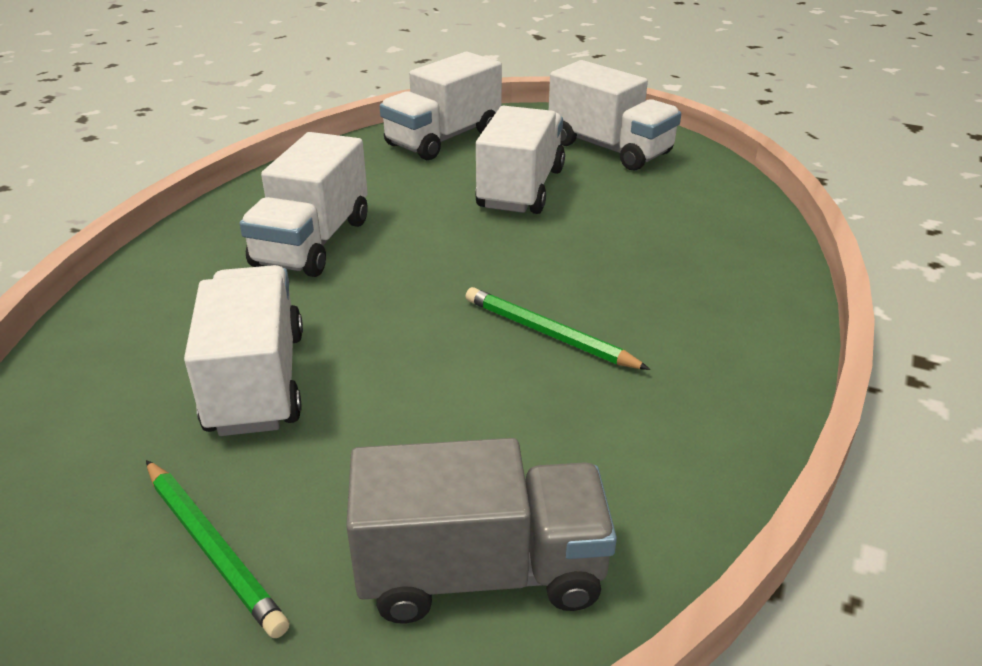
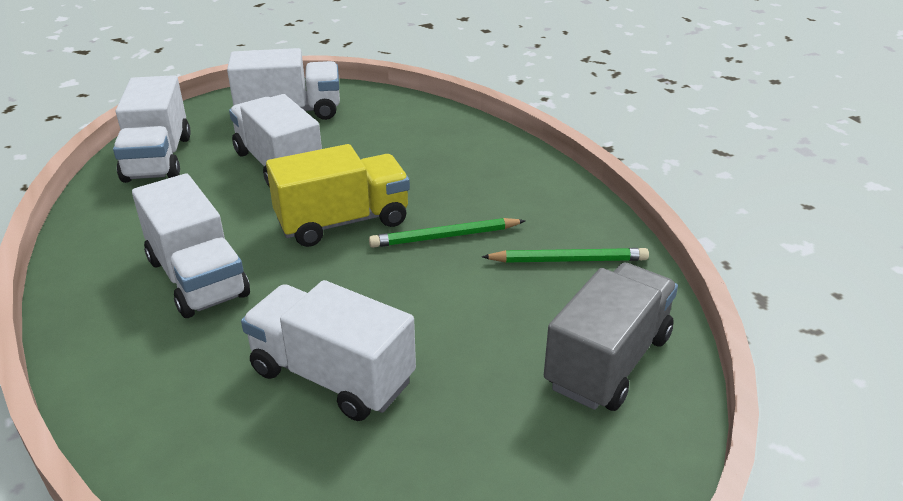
camera: 50 degrees left, 0 degrees up
green pencil [146,460,289,638] -> green pencil moved to [482,248,649,263]
none -> yellow truck [266,144,410,247]

